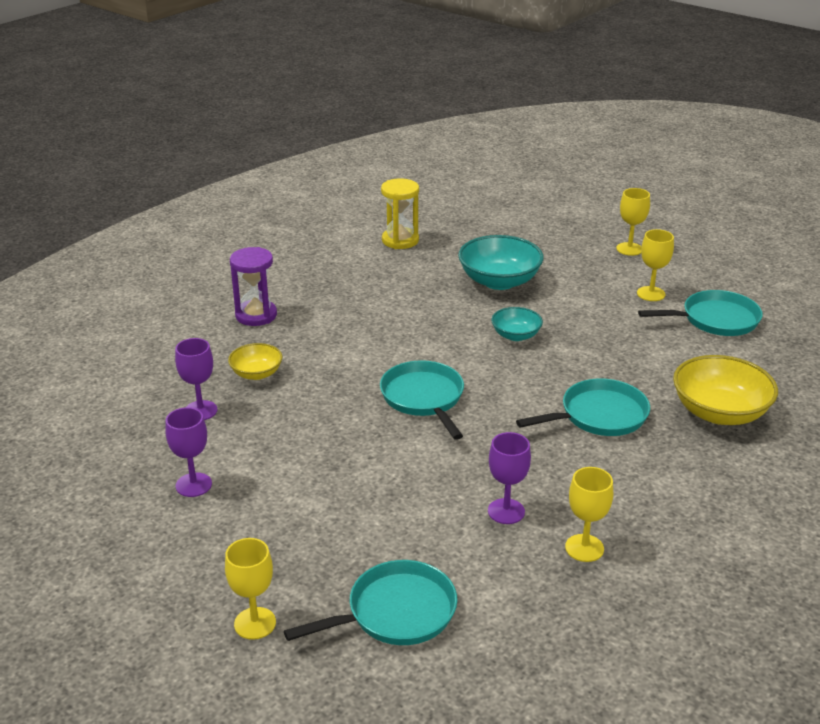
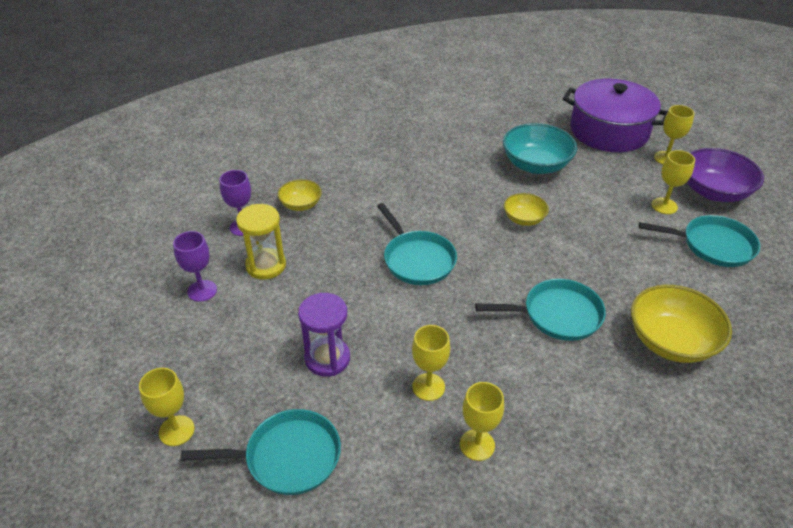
camera: 20 degrees right, 10 degrees up
purple hourglass [230,247,277,326] -> purple hourglass moved to [298,293,350,377]
turquoise pan [380,360,464,440] -> turquoise pan turned 150 degrees clockwise [377,203,457,285]
yellow hourglass [381,178,419,249] -> yellow hourglass moved to [236,204,286,279]
purple goblet [488,432,531,524] -> yellow goblet [412,325,450,401]
turquoise bowl [491,307,543,341] -> yellow bowl [504,193,549,226]
none -> purple pot [563,79,668,152]
none -> purple bowl [687,148,764,202]

